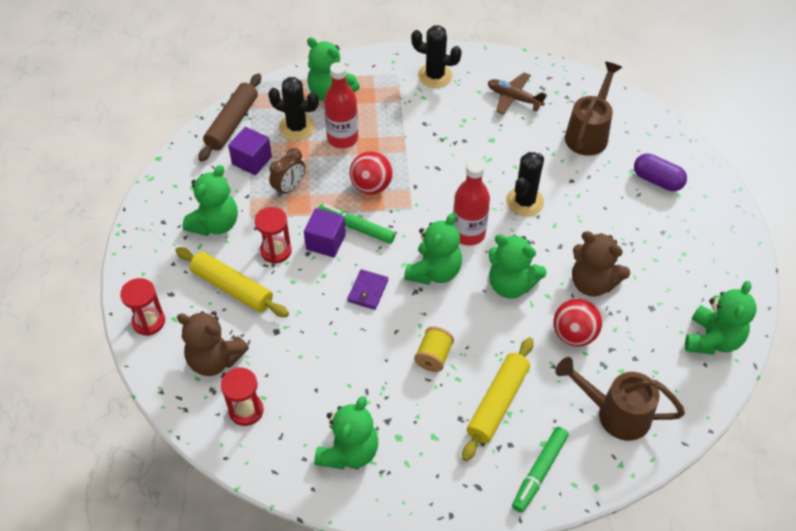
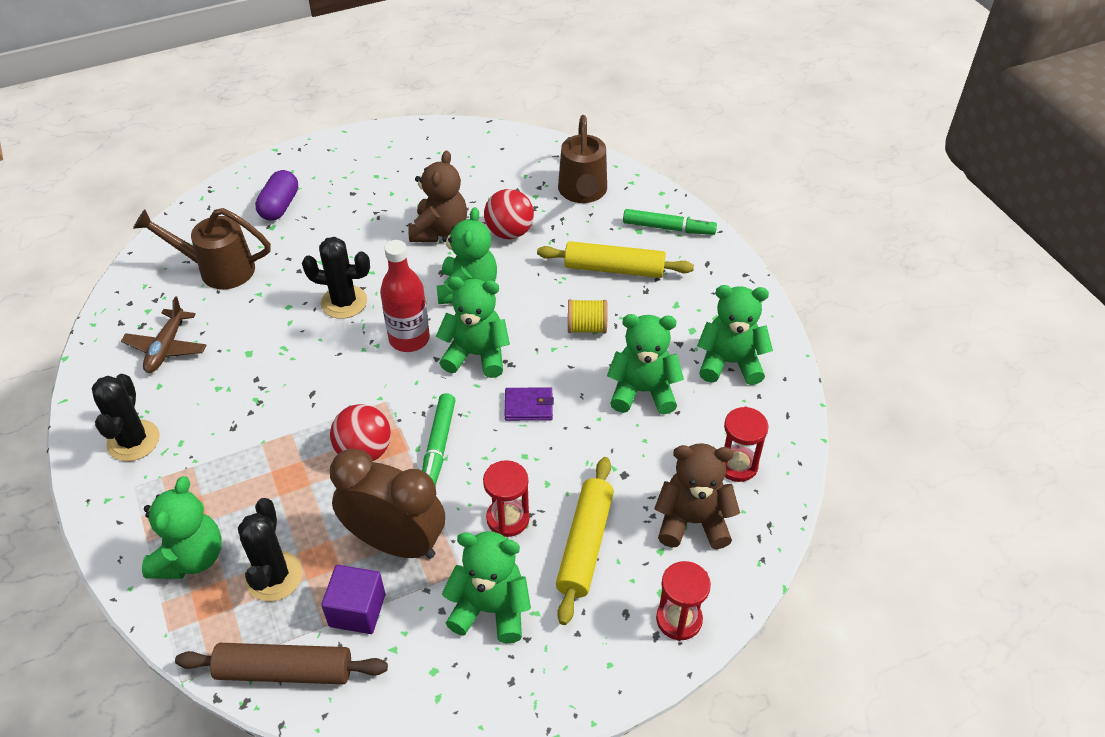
camera: 110 degrees left, 5 degrees down
brown teddy bear [177,311,249,376] -> brown teddy bear turned 90 degrees counterclockwise [654,443,740,549]
brown clock [269,148,305,197] -> brown clock [330,448,445,559], size x1.88
purple cube [304,208,346,257] -> none
red bottle [324,62,358,148] -> none
green teddy bear [685,281,757,355] -> green teddy bear moved to [607,314,684,415]

